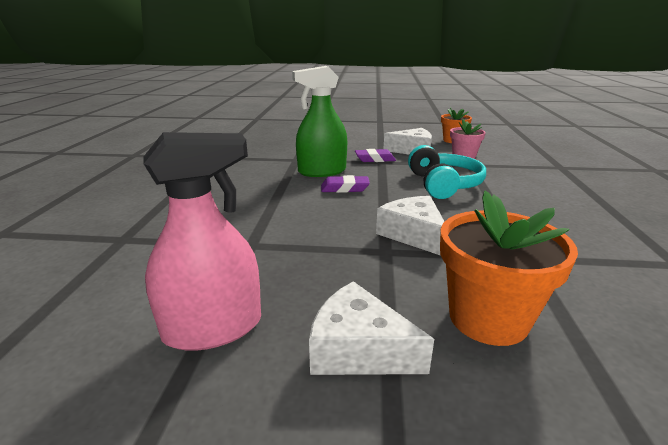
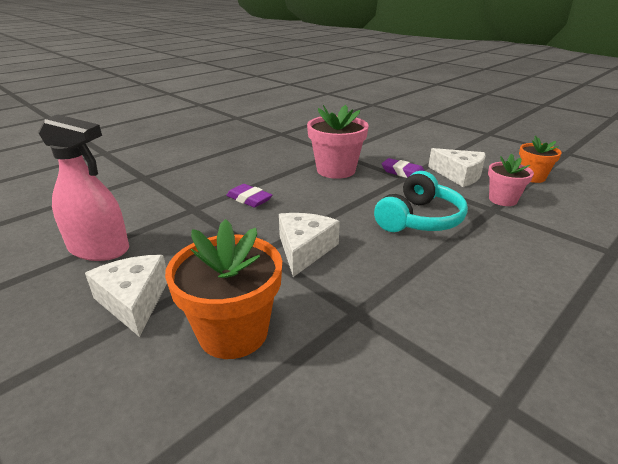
camera: 40 degrees right, 5 degrees up
green spray bottle [292,66,347,177] -> pink flower pot [307,105,369,179]
purple eraser [321,175,370,193] -> purple eraser moved to [226,184,272,208]

